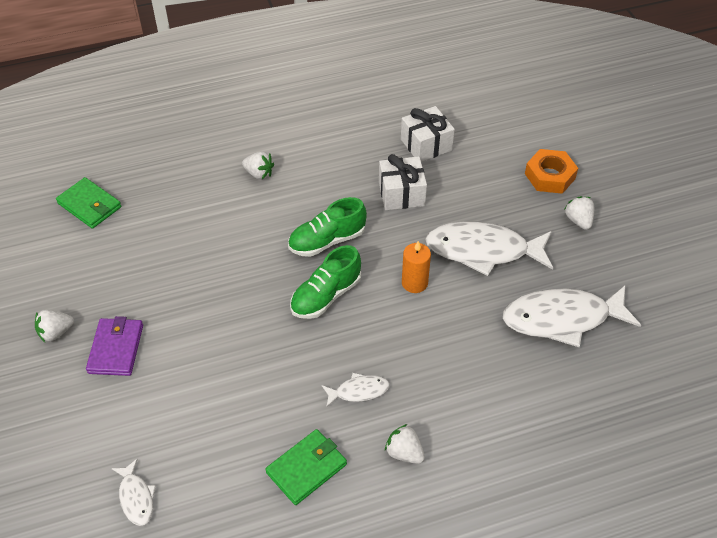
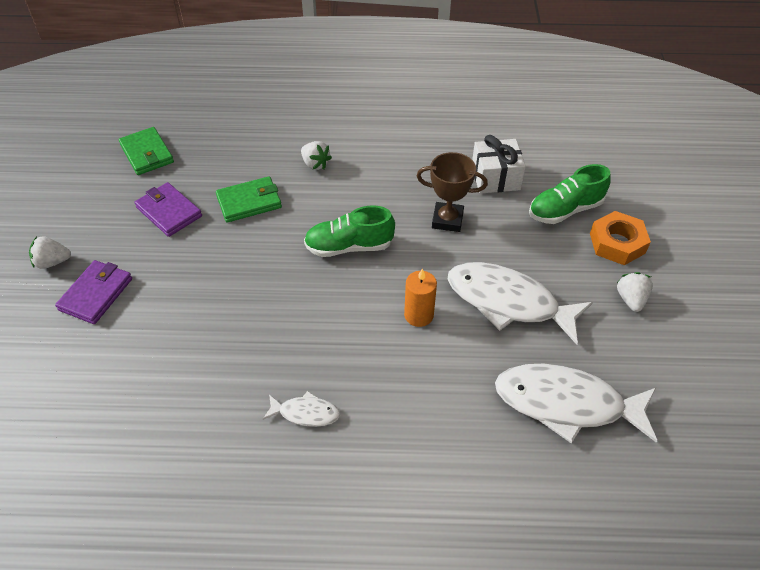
camera: 20 degrees right, 0 degrees up
white fish [111,459,156,526] -> none
green wallet [265,429,347,505] -> green wallet moved to [216,176,282,223]
green shoe [290,245,361,319] -> green shoe moved to [529,164,611,224]
white gift [379,154,427,210] -> brown trophy [417,152,488,232]
white strawberry [385,424,425,464] -> none
none -> purple wallet [134,182,202,237]

